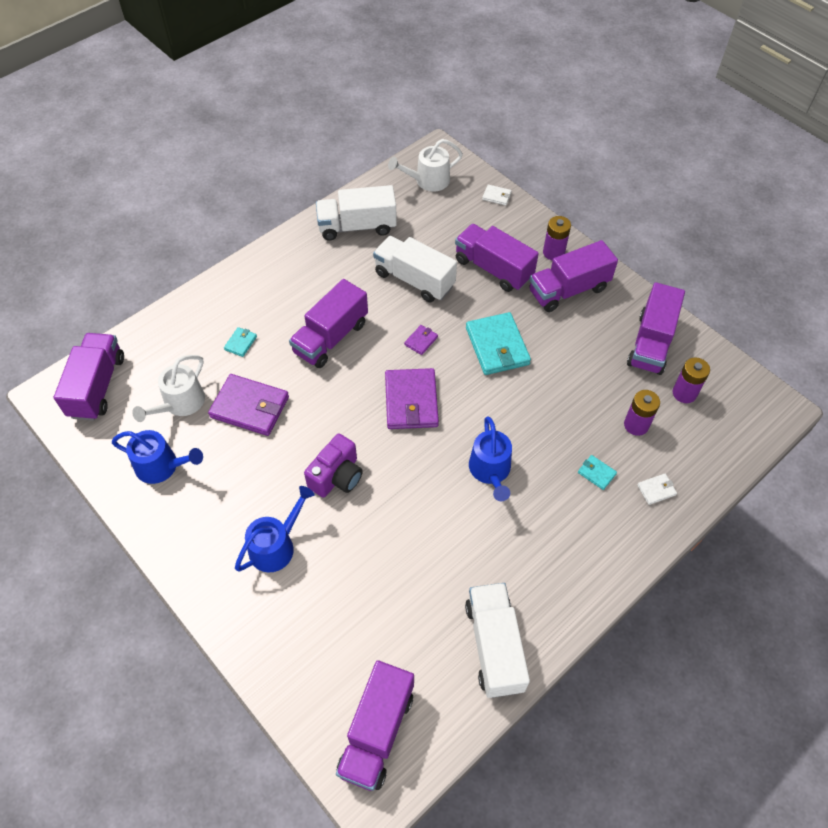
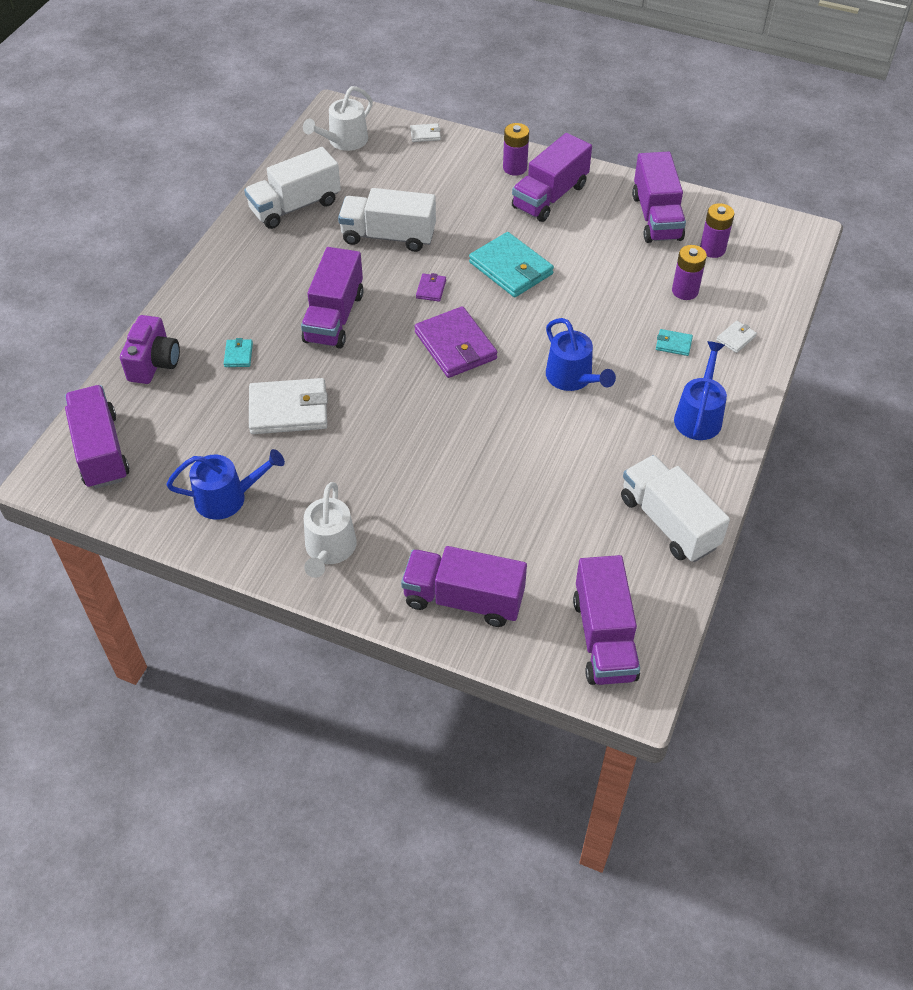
camera: 25 degrees left, 5 degrees down
white watering can [132,355,205,422] -> white watering can moved to [304,482,357,578]
purple wallet [208,374,289,436] -> white wallet [249,378,328,434]
blue watering can [235,486,315,572] -> blue watering can moved to [674,341,727,440]
purple camera [304,434,363,498] -> purple camera moved to [120,315,180,384]
purple truck [455,224,539,292] -> purple truck moved to [401,546,527,627]

